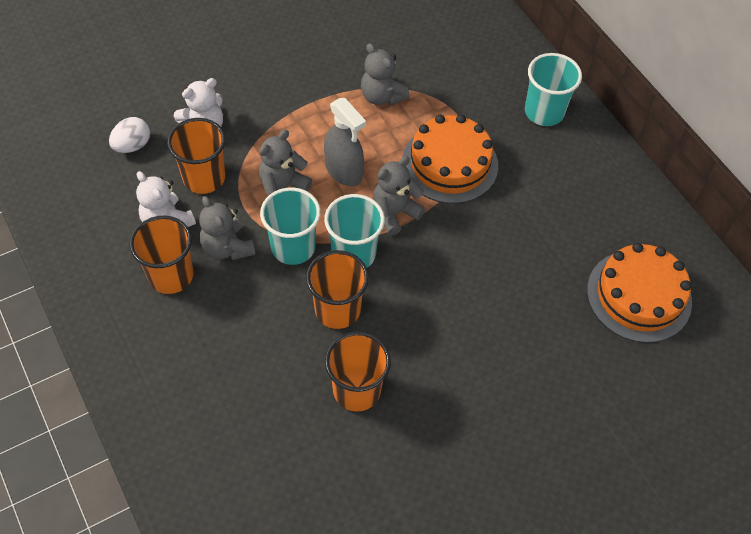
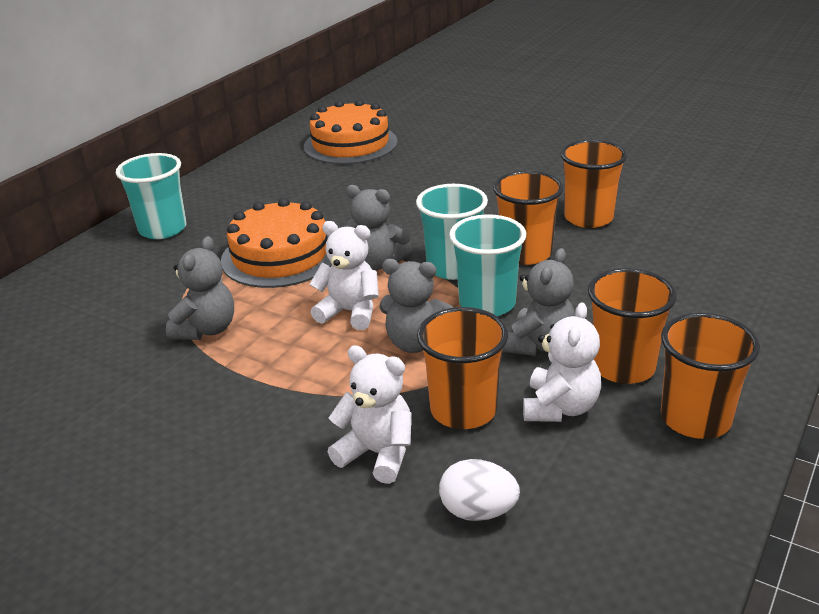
camera: 115 degrees left, 25 degrees down
grey spray bottle [324,98,366,186] -> white teddy bear [309,221,379,330]
none -> orange cup [661,313,760,439]

